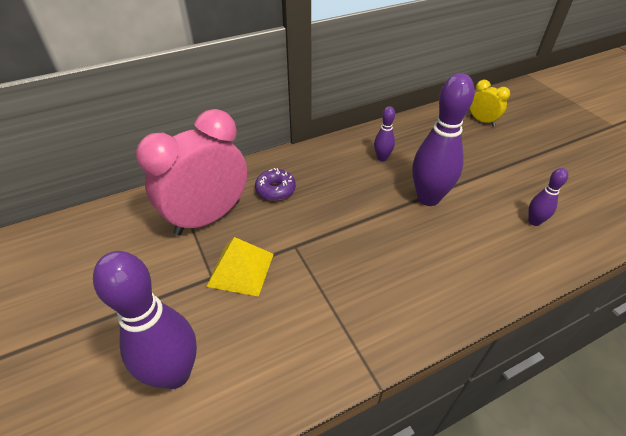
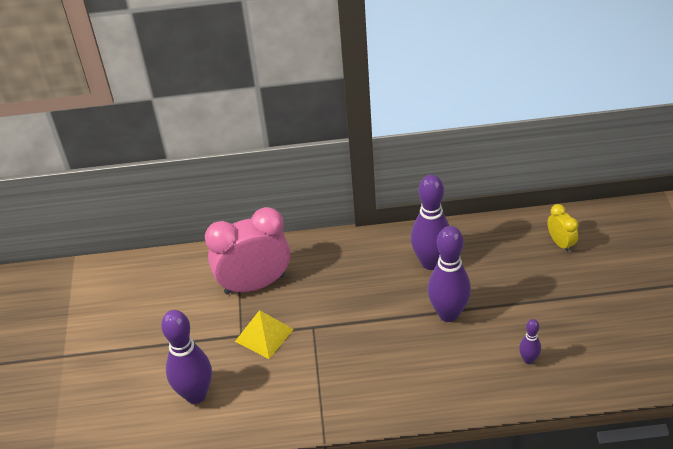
camera: 25 degrees right, 0 degrees up
purple donut [255,168,296,201] -> none
purple bowling pin [374,106,395,162] -> purple bowling pin [411,175,449,270], size x2.05

